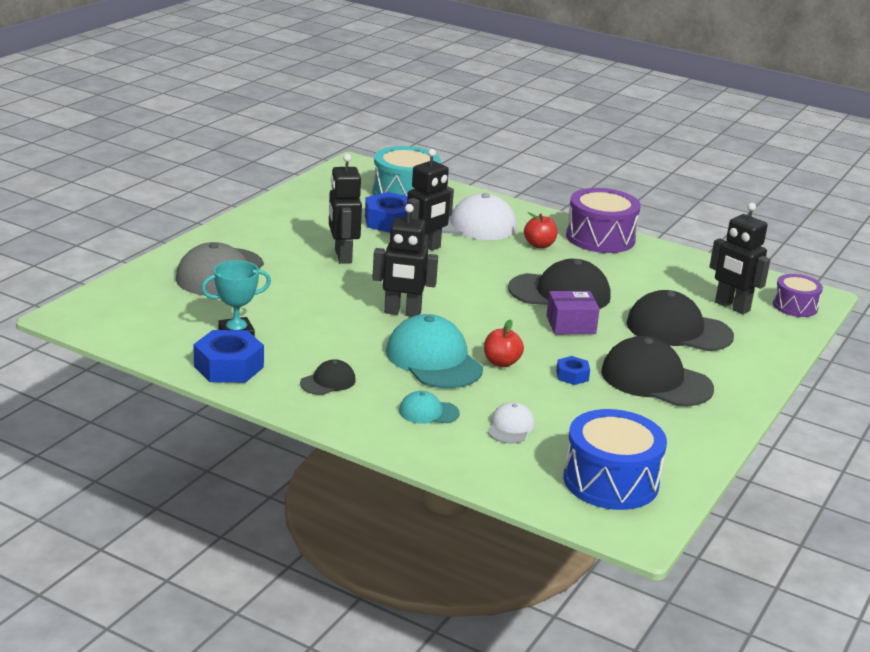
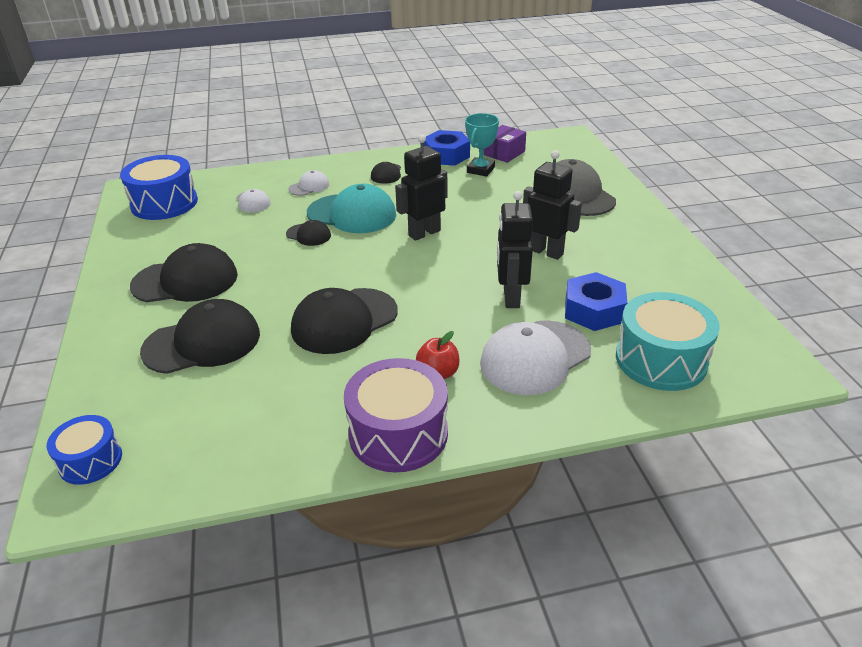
camera: 140 degrees right, 10 degrees up
turquoise cap [399,391,460,424] -> white cap [288,170,329,196]
red apple [484,319,524,367] -> black cap [286,220,331,246]
purple box [546,291,600,334] -> purple box moved to [484,125,526,163]
blue nut [556,356,590,385] -> none
black robot [709,203,770,314] -> none
purple drum [773,274,823,317] -> blue drum [47,415,122,485]

